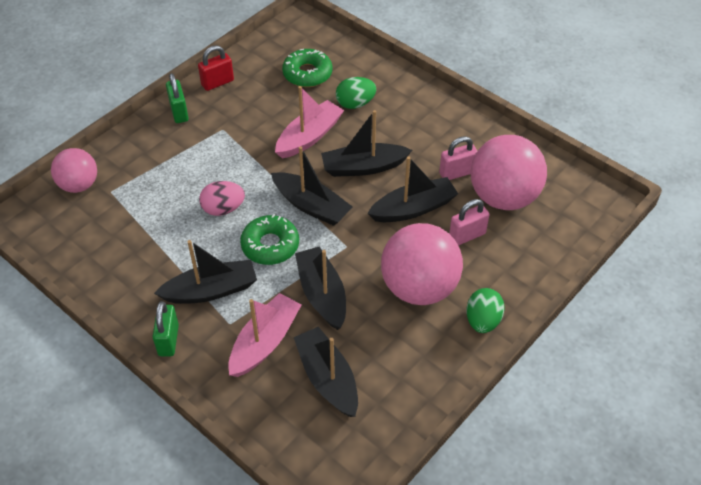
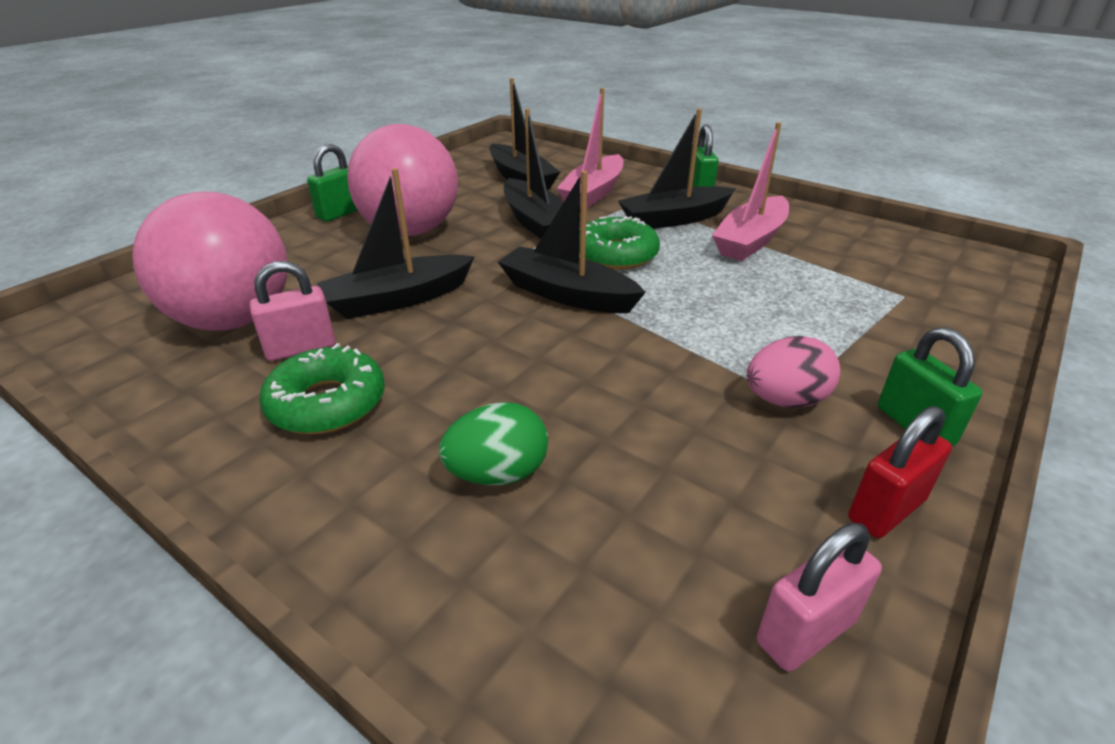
camera: 175 degrees right, 15 degrees down
pink ball [51,148,97,193] -> none
pink egg [199,181,245,216] -> pink egg moved to [747,336,841,408]
pink boat [275,86,344,159] -> pink boat moved to [712,122,789,261]
green donut [282,49,332,87] -> green donut moved to [259,343,385,434]
black boat [321,110,412,177] -> none
pink padlock [449,199,489,246] -> pink padlock moved to [757,523,882,672]
green egg [466,288,505,333] -> green padlock [307,144,358,222]

